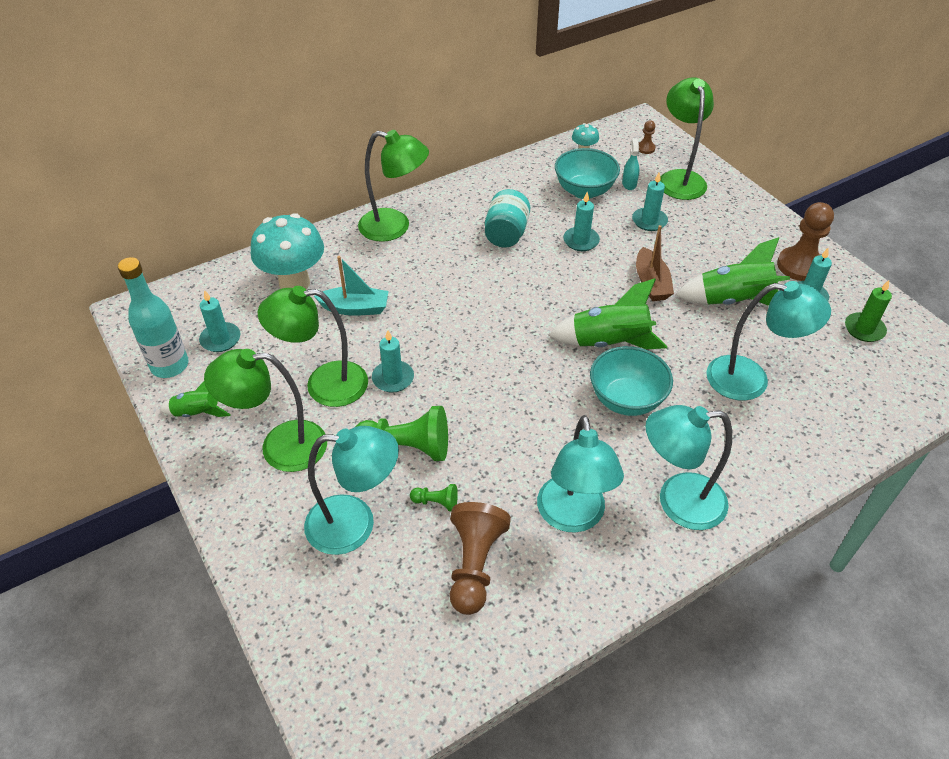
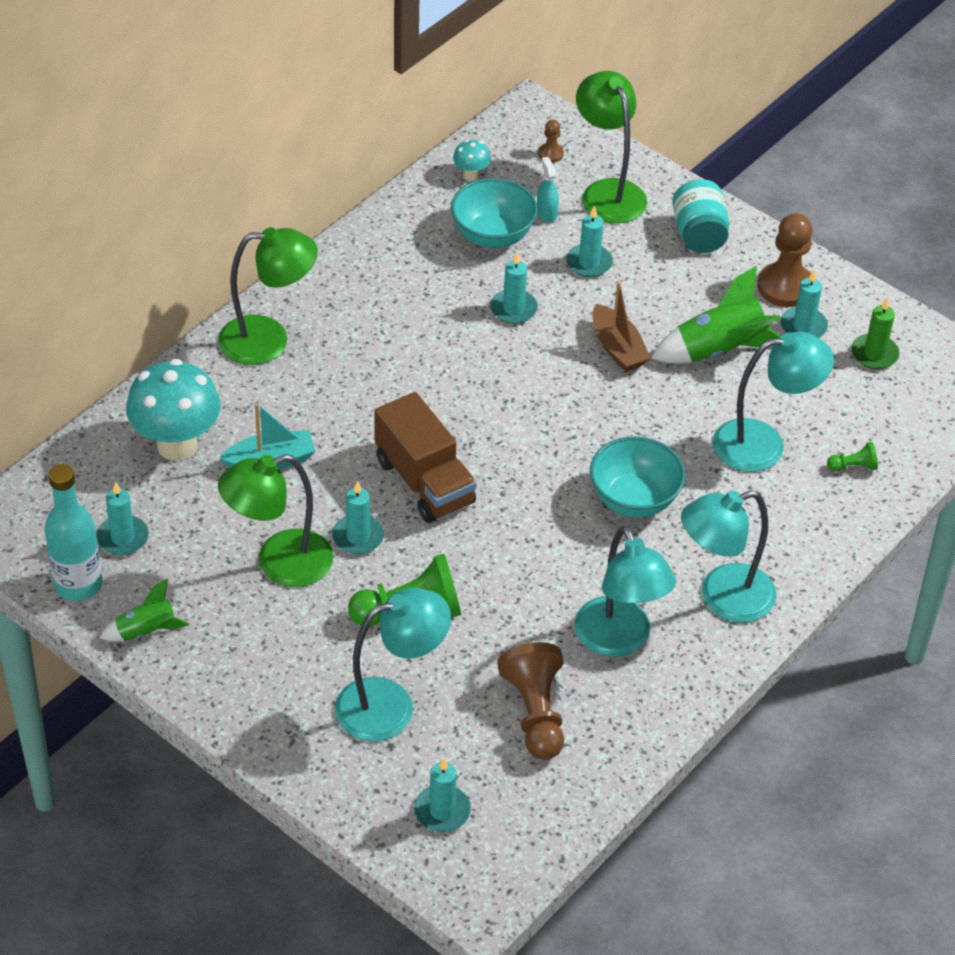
camera: 20 degrees left, 0 degrees up
green lamp [204,349,327,472] -> none
green pawn [410,484,458,511] -> green pawn moved to [827,442,878,471]
turquoise jar [485,189,530,248] -> turquoise jar moved to [672,179,729,253]
green rocket [549,278,667,349] -> none
none -> brown truck [374,392,477,523]
none -> turquoise candle [414,758,471,832]

